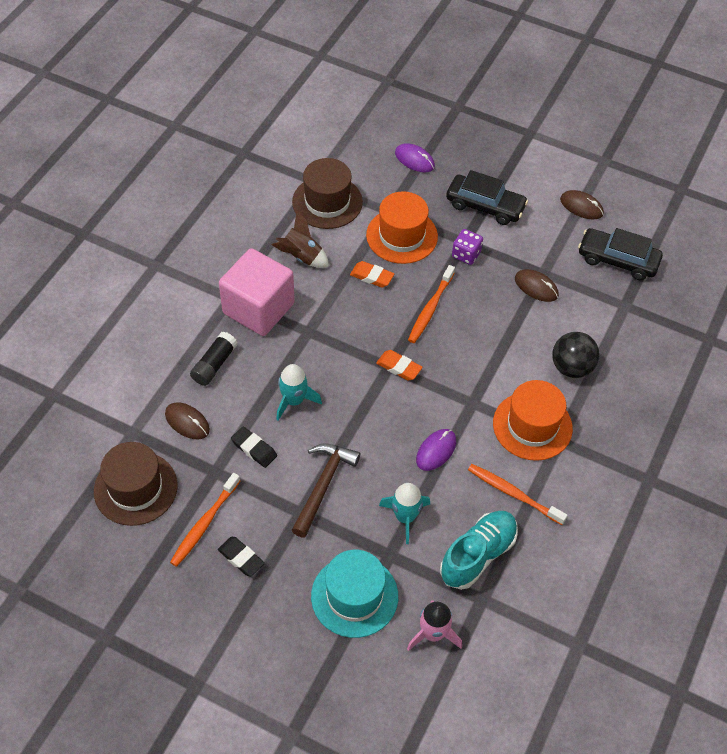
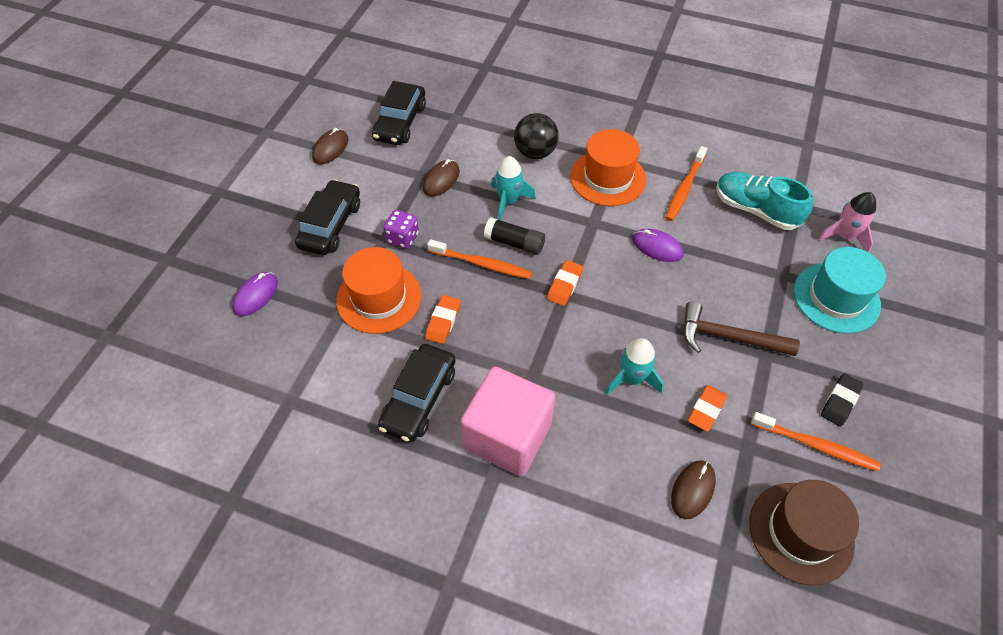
camera: 95 degrees left, 0 degrees up
black glue stick [190,332,238,386] -> black glue stick moved to [484,217,545,255]
black eraser [231,426,277,468] -> orange eraser [688,385,727,432]
brown rocket [272,211,329,268] -> black car [378,344,456,442]
brown hat [292,158,363,229] -> none
turquoise rocket [379,483,430,544] -> turquoise rocket moved to [491,156,536,221]

